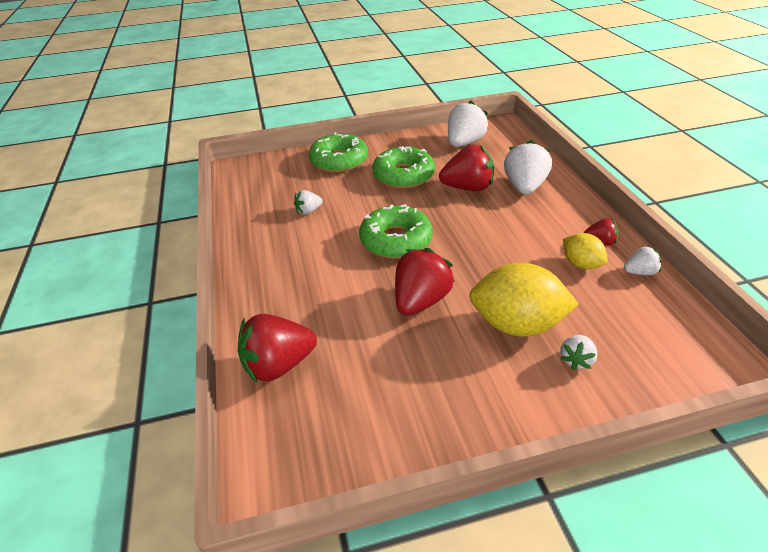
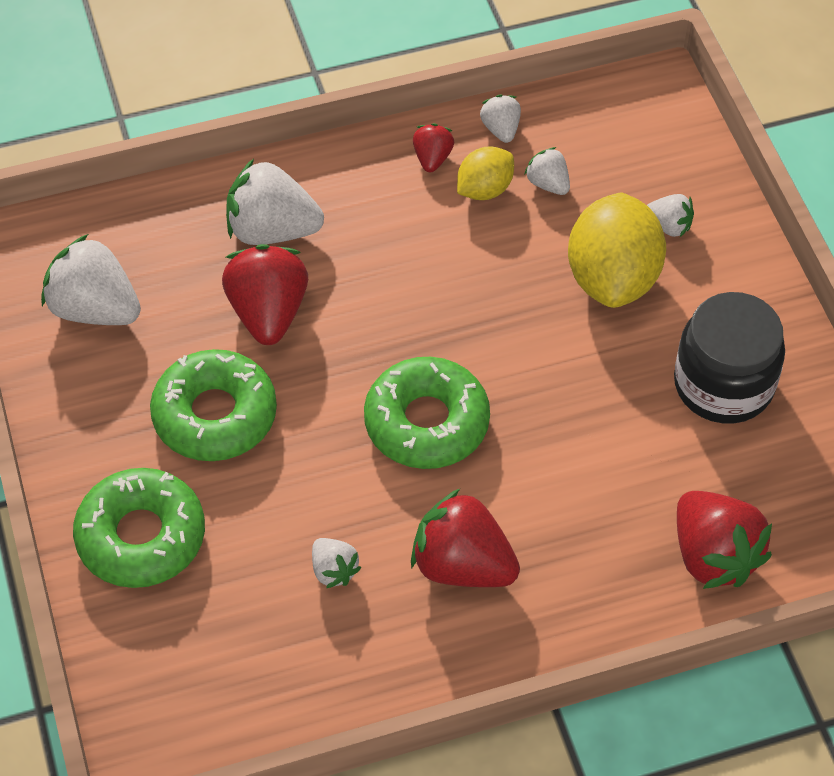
camera: 95 degrees left, 15 degrees up
red strawberry [395,248,455,316] -> red strawberry moved to [411,489,520,587]
none -> white strawberry [524,147,570,195]
none -> black jar [674,292,785,424]

